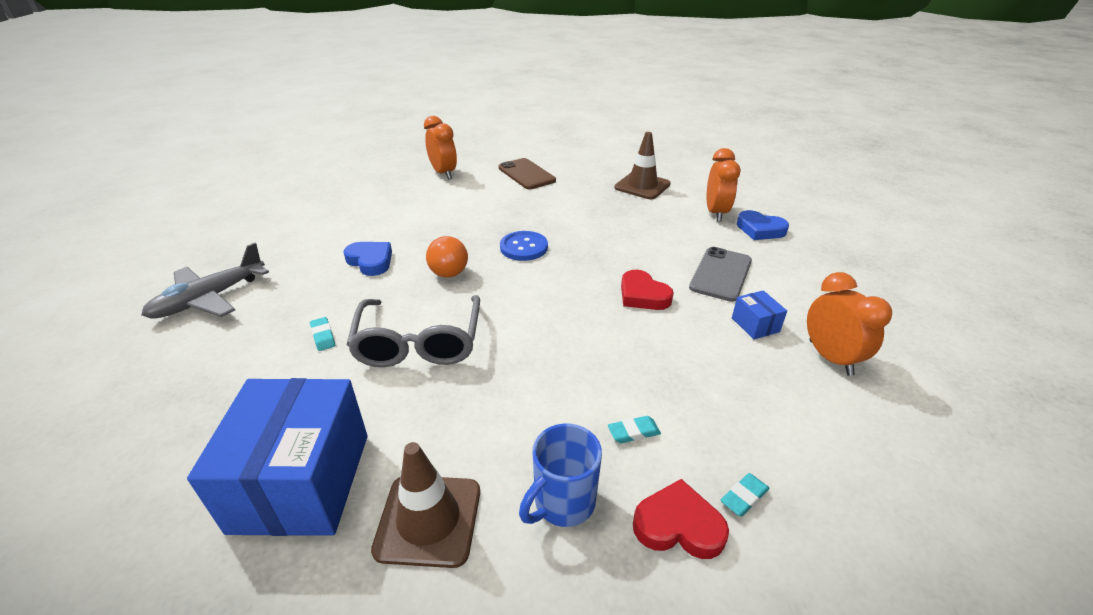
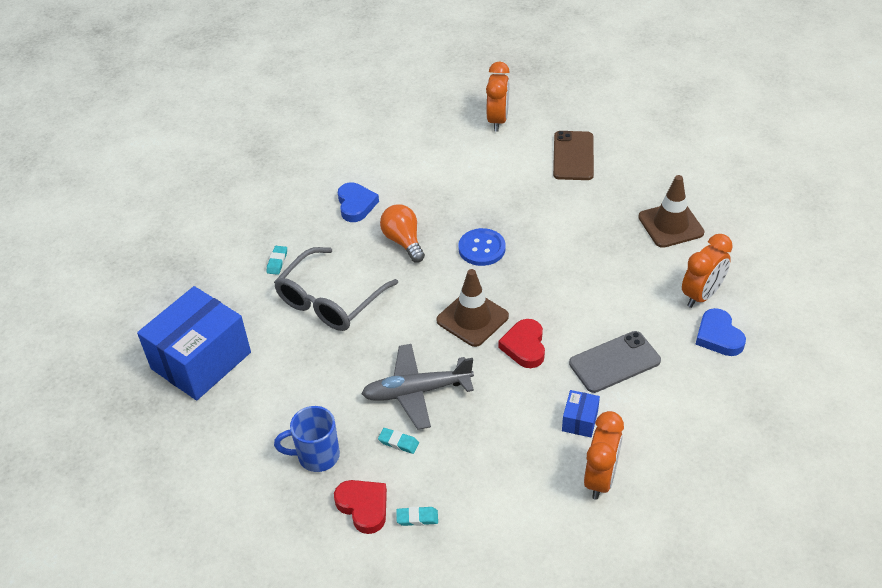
camera: 40 degrees right, 10 degrees up
grey plane [141,243,269,319] -> grey plane moved to [361,344,474,430]
brown traffic cone [371,442,480,568] -> brown traffic cone moved to [436,269,509,347]
orange light bulb [426,236,468,278] -> orange light bulb turned 135 degrees clockwise [380,205,425,262]

